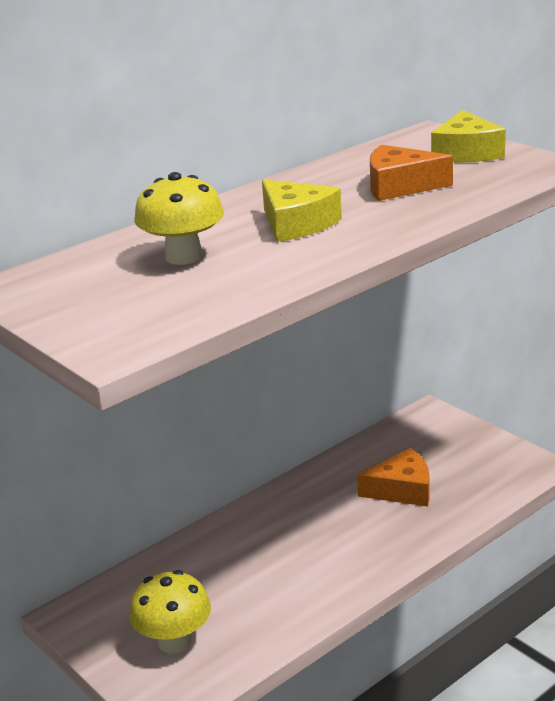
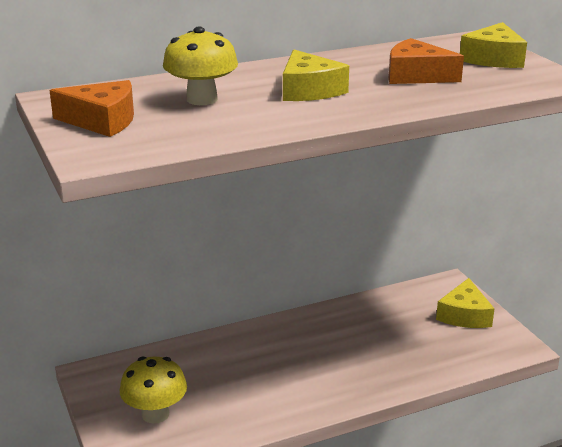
camera: 15 degrees right, 0 degrees up
orange cheese [357,448,430,507] -> orange cheese moved to [49,80,134,137]
none -> yellow cheese [436,278,495,328]

